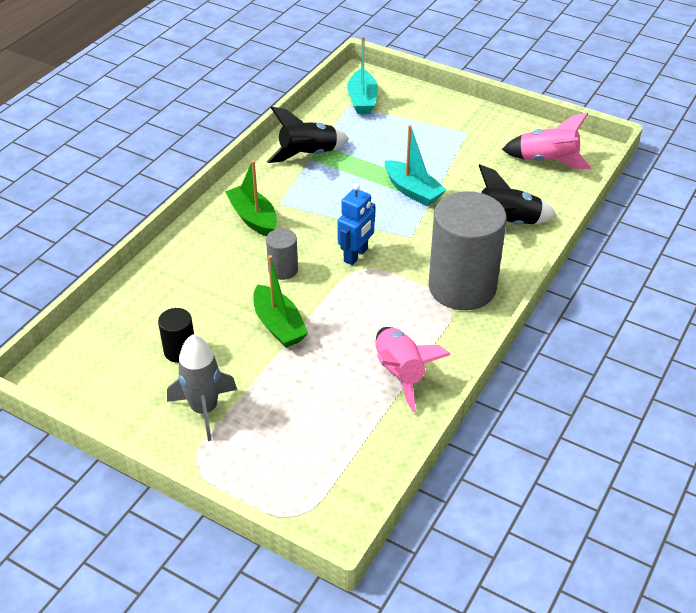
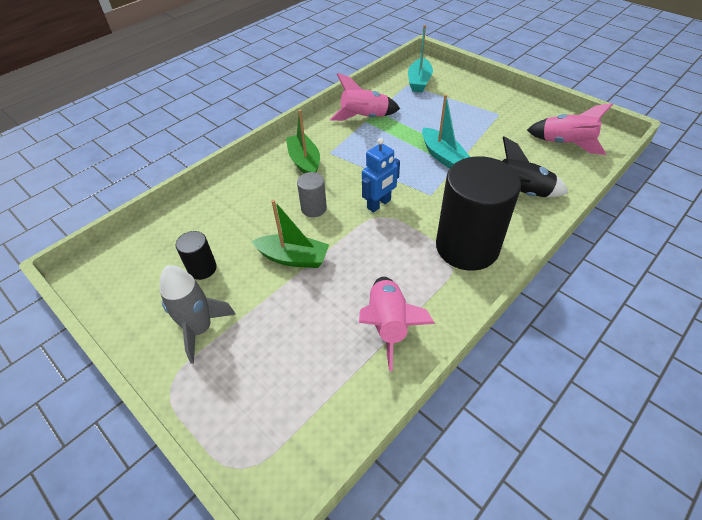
camera: 15 degrees right, 5 degrees up
green boat [253,255,308,348] -> green boat turned 60 degrees counterclockwise [251,200,329,268]
black rocket [267,107,349,163] -> pink rocket [330,73,400,121]
grey cylinder [429,191,507,310] -> black cylinder [436,156,521,271]

